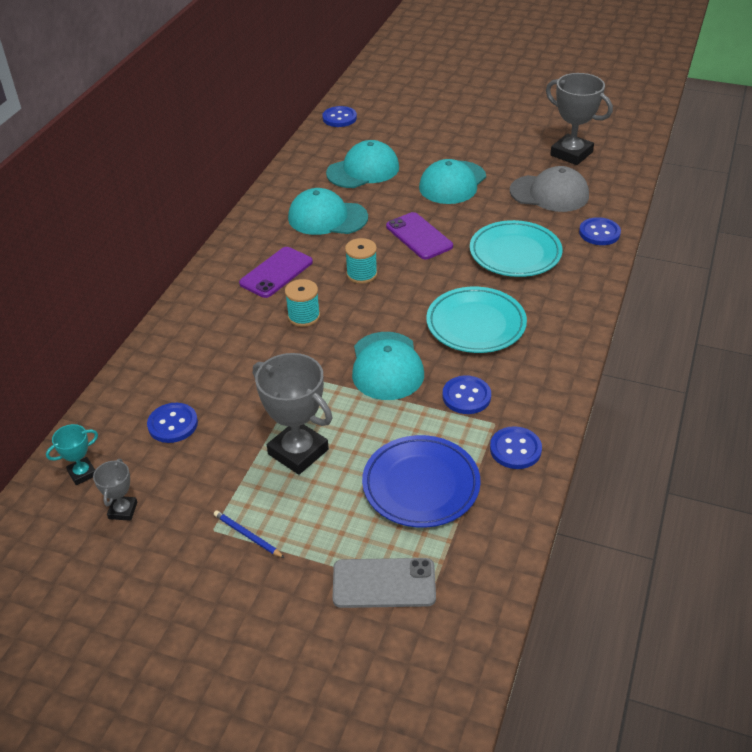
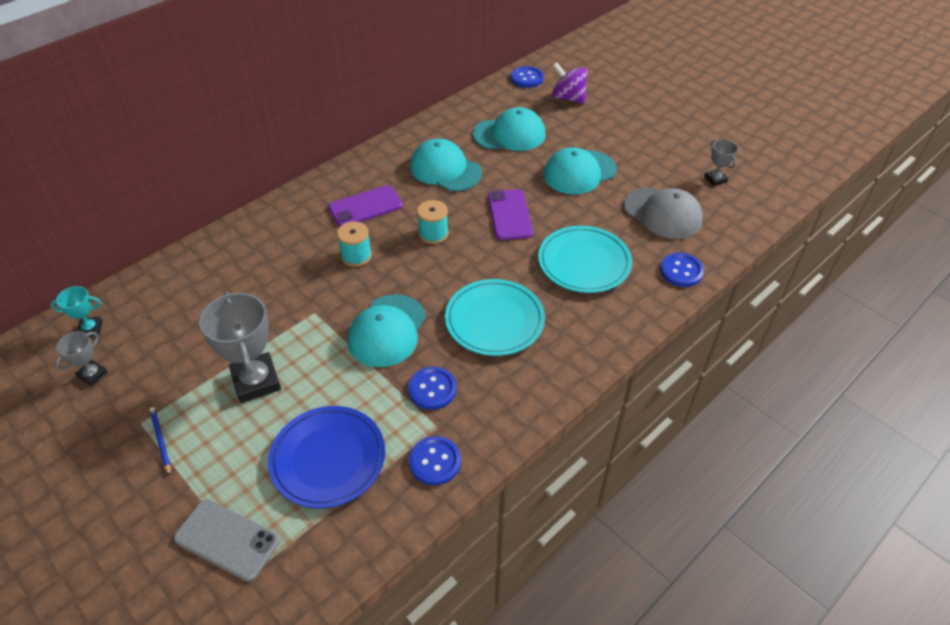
camera: 25 degrees right, 5 degrees up
blue button [147,403,198,443] -> none
grey trophy [546,73,613,165] -> grey trophy [704,140,738,186], size x0.51
none -> purple spinning top [552,62,587,104]

